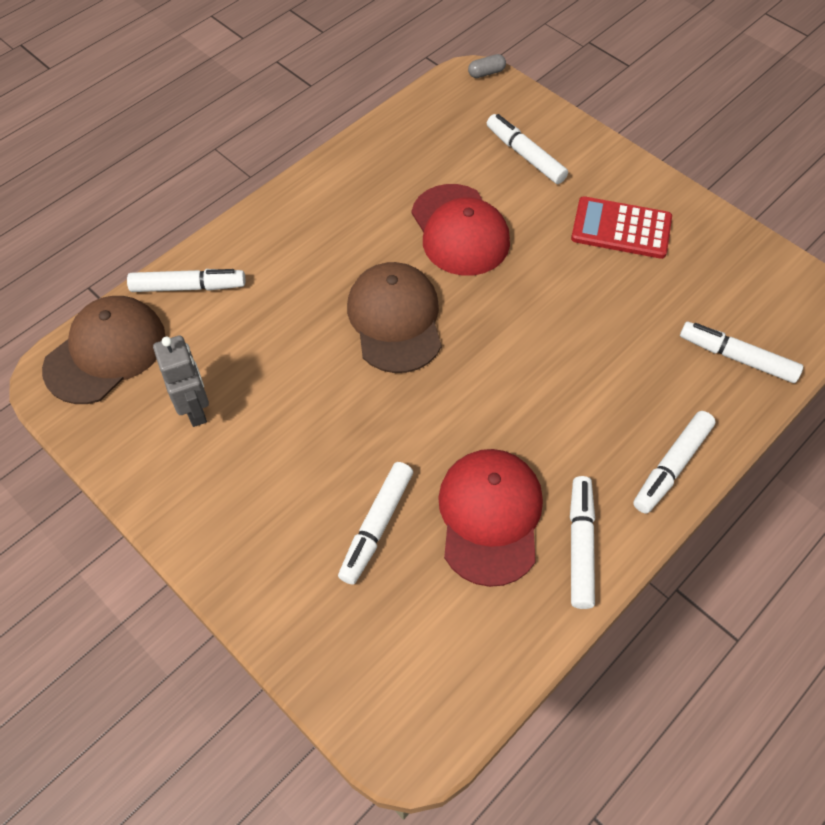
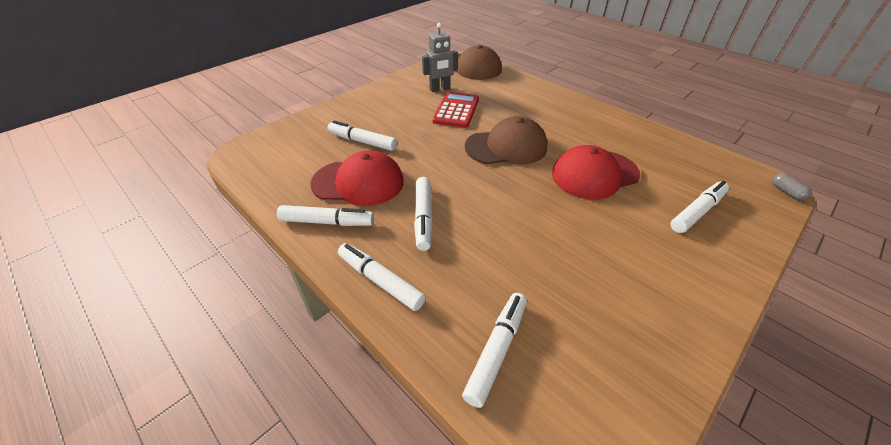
camera: 90 degrees right, 15 degrees down
white marker [127,269,246,292] -> white marker moved to [414,177,433,251]
red calculator [571,196,672,259] -> red calculator moved to [432,92,479,128]

